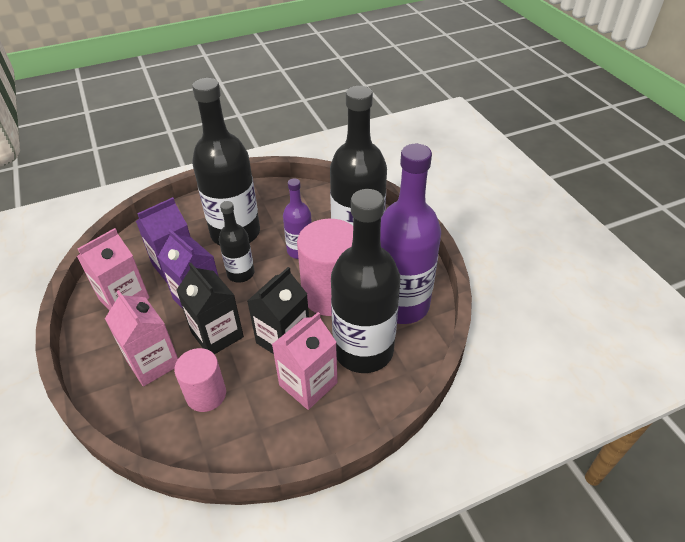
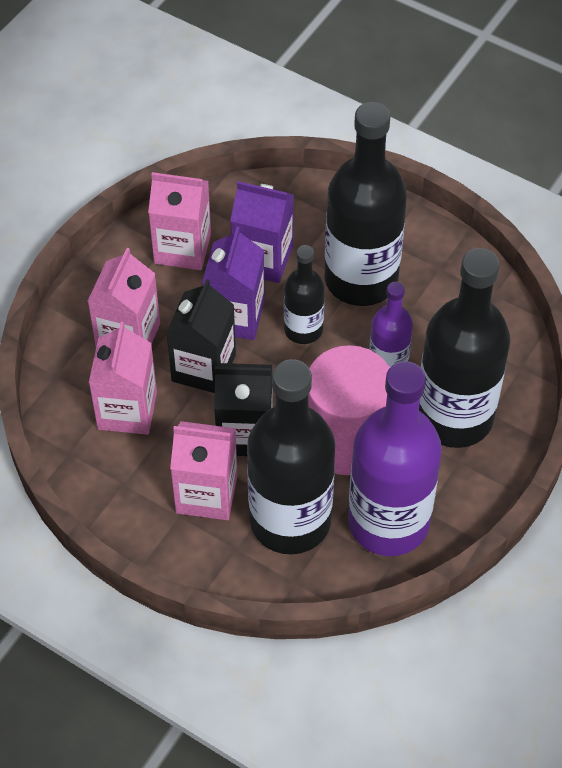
camera: 55 degrees right, 10 degrees up
pink cylinder [174,348,226,412] -> pink carton [89,322,157,435]

